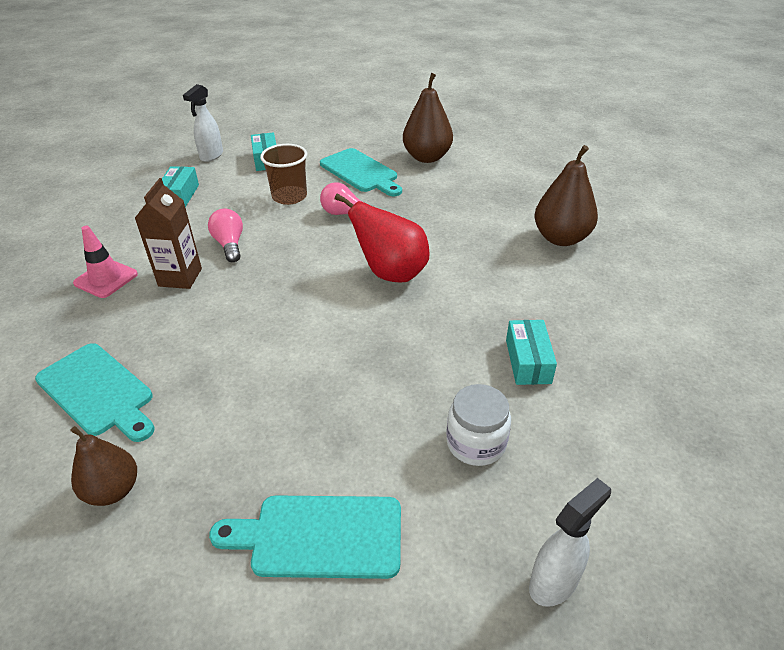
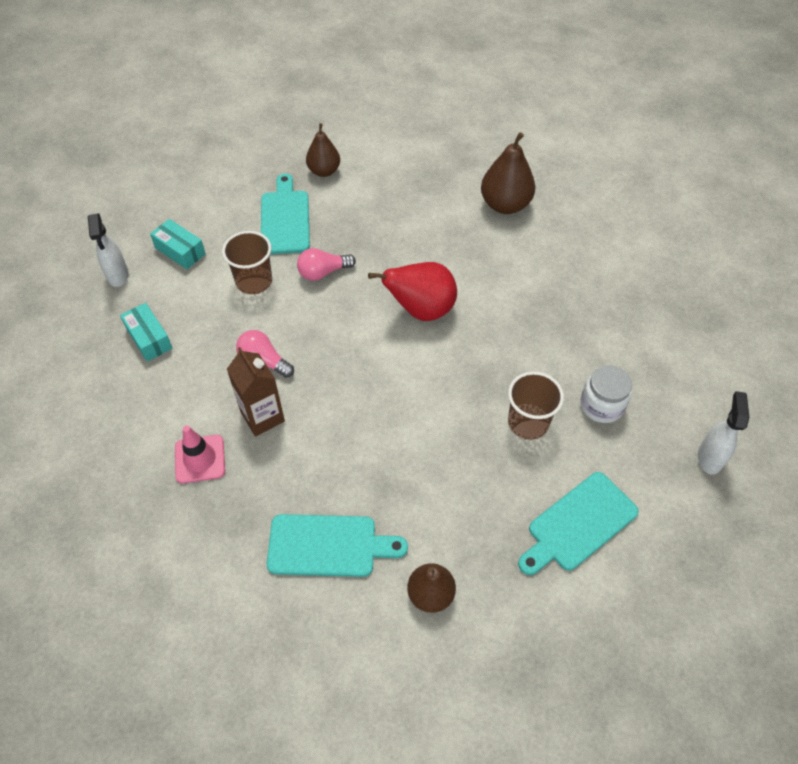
camera: 40 degrees left, 15 degrees up
turquoise cutting board [320,148,402,196] -> turquoise cutting board turned 105 degrees counterclockwise [261,174,310,254]
brown pear [403,73,453,163] -> brown pear [306,123,340,177], size x0.66
turquoise box [506,320,557,385] -> none
none -> brown cup [508,371,564,440]

